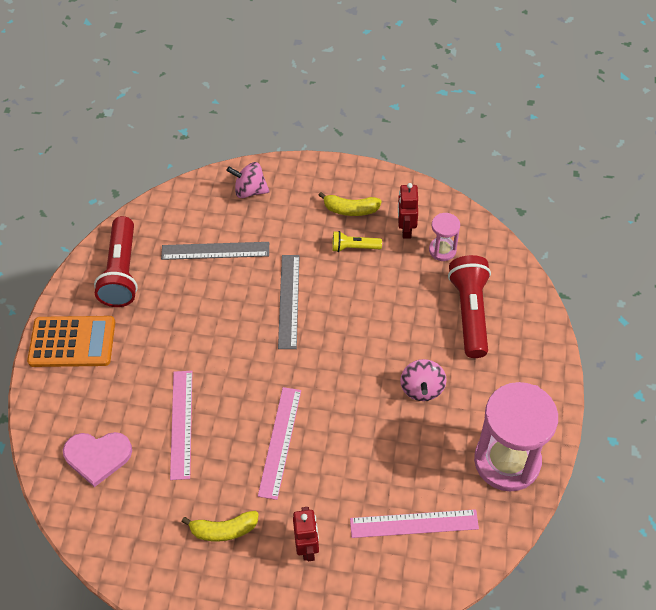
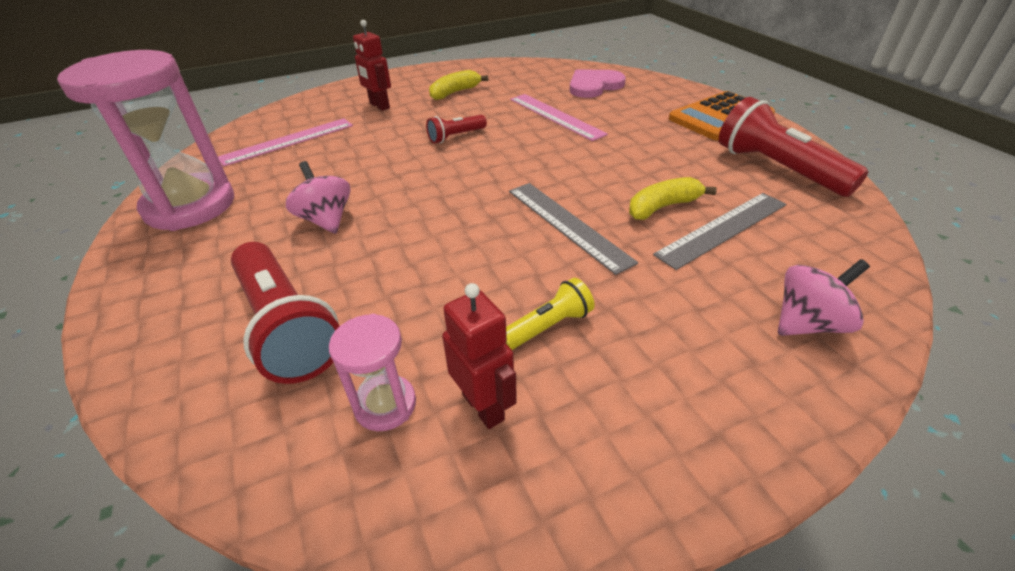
camera: 145 degrees right, 15 degrees down
pink ruler [258,387,301,500] -> red flashlight [426,115,487,144]
yellow banana [318,192,382,216] -> yellow banana moved to [629,177,717,220]

